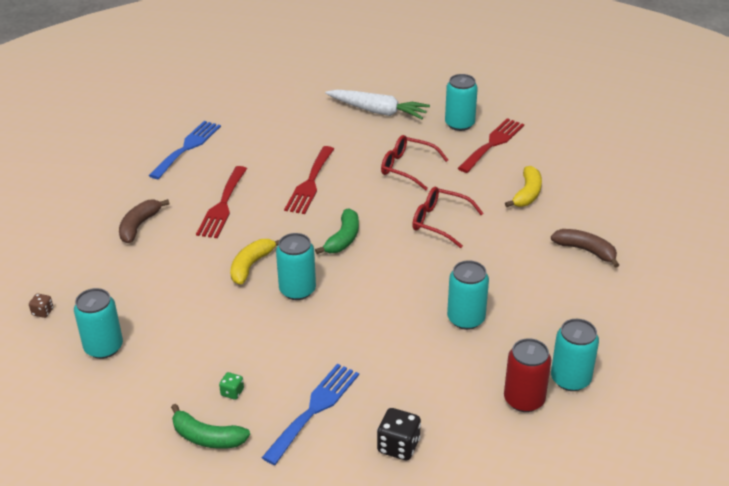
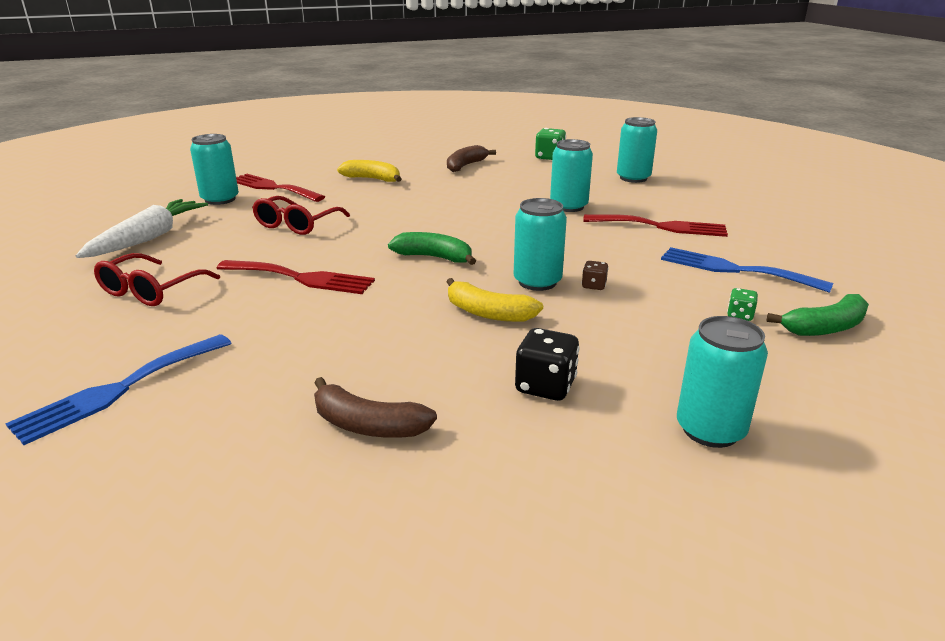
camera: 90 degrees left, 10 degrees down
brown dice [29,294,53,318] -> brown dice moved to [582,261,609,290]
blue fork [149,121,221,179] -> blue fork turned 75 degrees counterclockwise [5,334,231,445]
green banana [171,404,250,449] -> green banana turned 45 degrees clockwise [767,294,869,336]
red fork [196,166,247,238] -> red fork moved to [583,214,728,237]
black dice [377,408,421,460] -> black dice moved to [515,328,579,401]
red glasses [412,187,484,248] -> red glasses moved to [94,253,220,306]
red can [504,338,551,412] -> none
none -> green dice [535,128,566,160]

